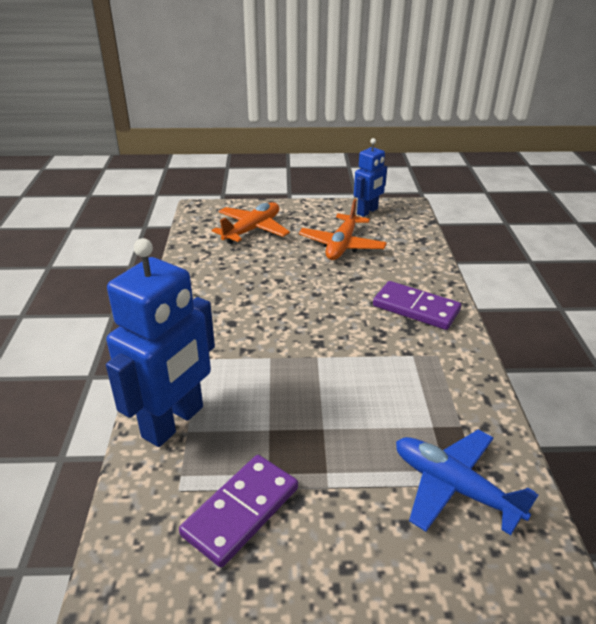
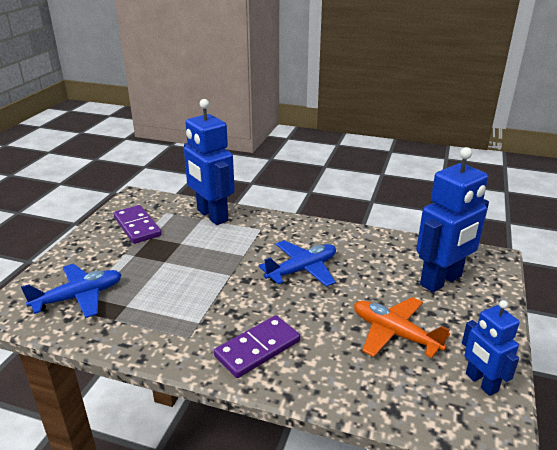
camera: 110 degrees right, 5 degrees down
orange plane [212,202,290,244] -> blue robot [416,147,489,292]
none -> blue plane [259,240,336,287]

